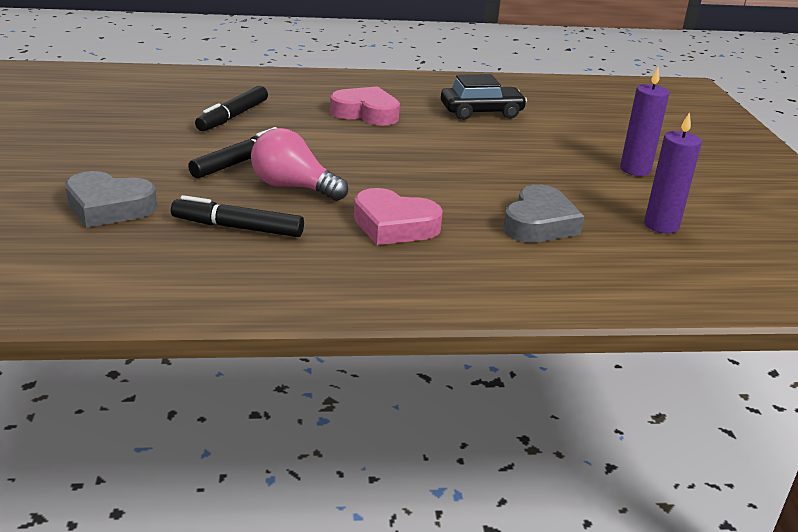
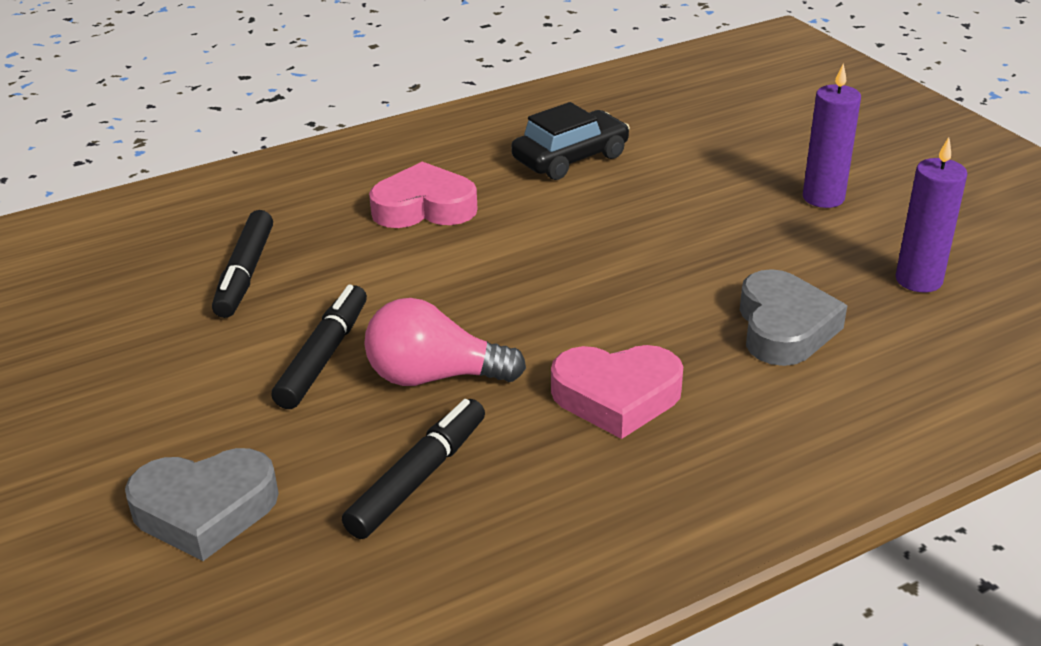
camera: 20 degrees left, 5 degrees up
black marker [171,195,304,237] -> black marker turned 135 degrees clockwise [342,399,485,539]

